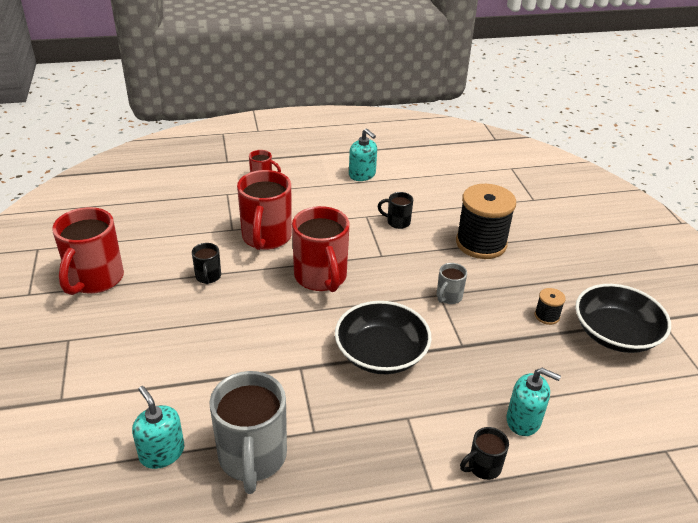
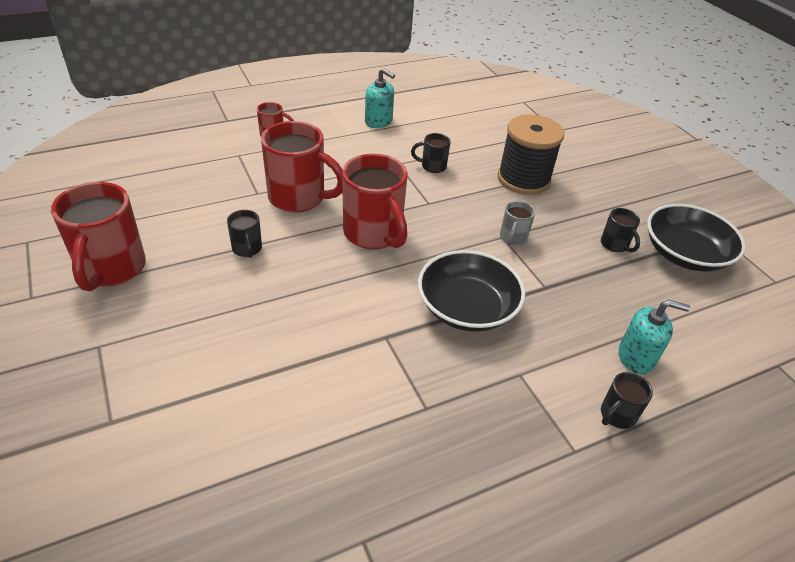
camera: 15 degrees left, 5 degrees up
turquoise soap dispenser [132,386,184,469] -> none
grey mug [210,371,287,494] -> none
red mug [237,170,292,250] -> red mug turned 60 degrees counterclockwise [261,121,343,213]
black spool [535,288,566,325] -> black mug [601,208,640,252]

